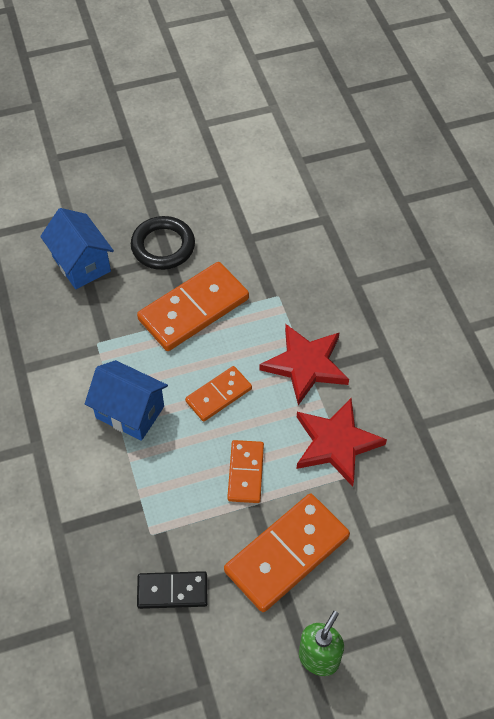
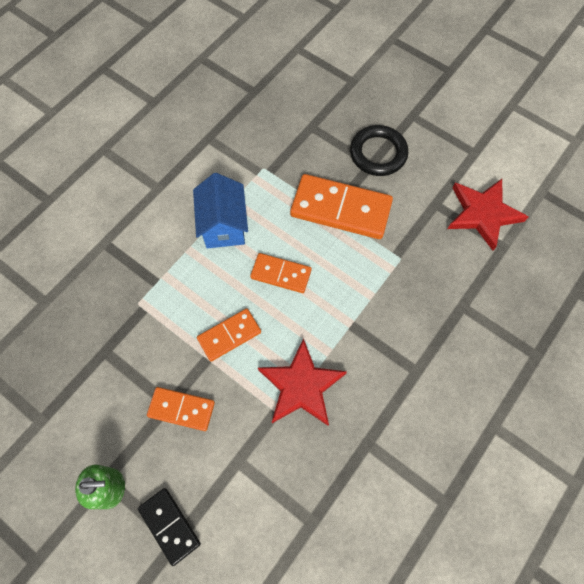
camera: 55 degrees right, 10 degrees up
blue house [40,208,114,289] -> none
black domino [137,571,207,609] -> black domino moved to [138,488,201,566]
orange domino [224,493,350,612] -> orange domino [147,387,215,431], size x0.57
red star [259,324,349,405] -> red star moved to [448,179,528,251]

